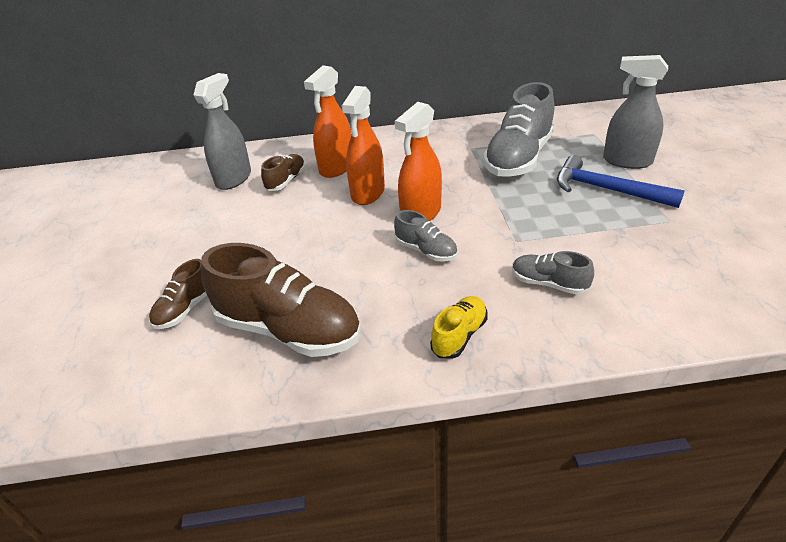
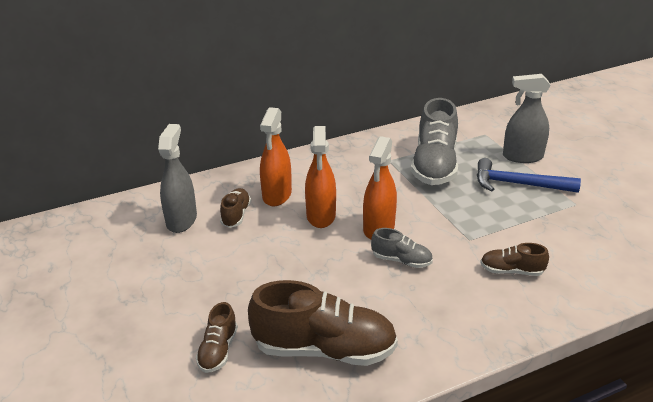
camera: 20 degrees left, 5 degrees down
yellow shoe [430,296,488,359] -> none
grey shoe [512,251,594,294] -> brown shoe [480,243,549,276]

